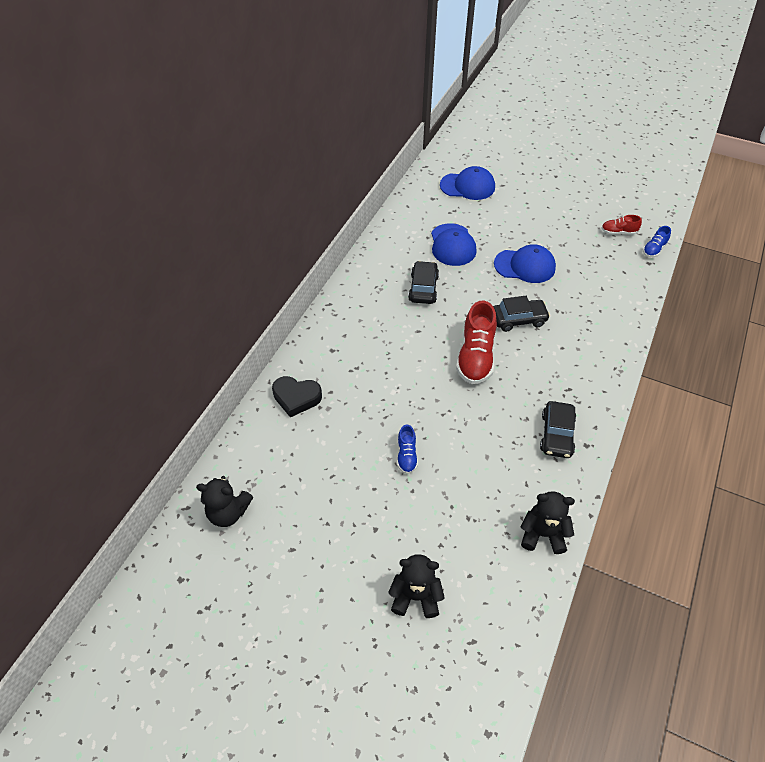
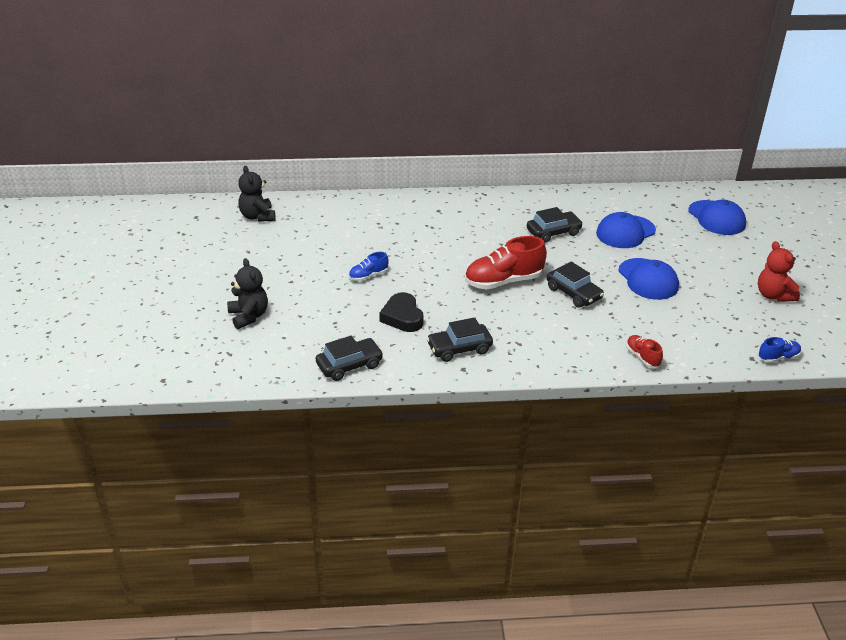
camera: 60 degrees right, 15 degrees down
black heart [272,376,322,417] -> black heart moved to [379,292,424,332]
black teddy bear [521,492,575,554] -> black car [316,336,383,381]
red shoe [601,215,642,234] -> red shoe moved to [626,335,663,367]
blue shoe [643,226,671,257] -> blue shoe turned 150 degrees clockwise [759,337,801,363]
none -> red teddy bear [758,241,800,302]

